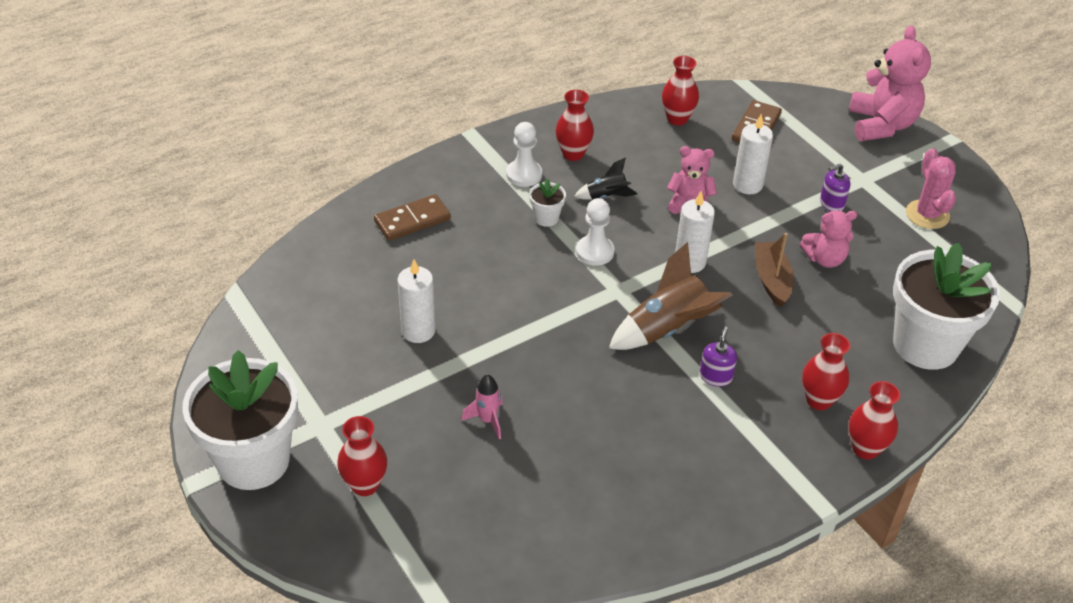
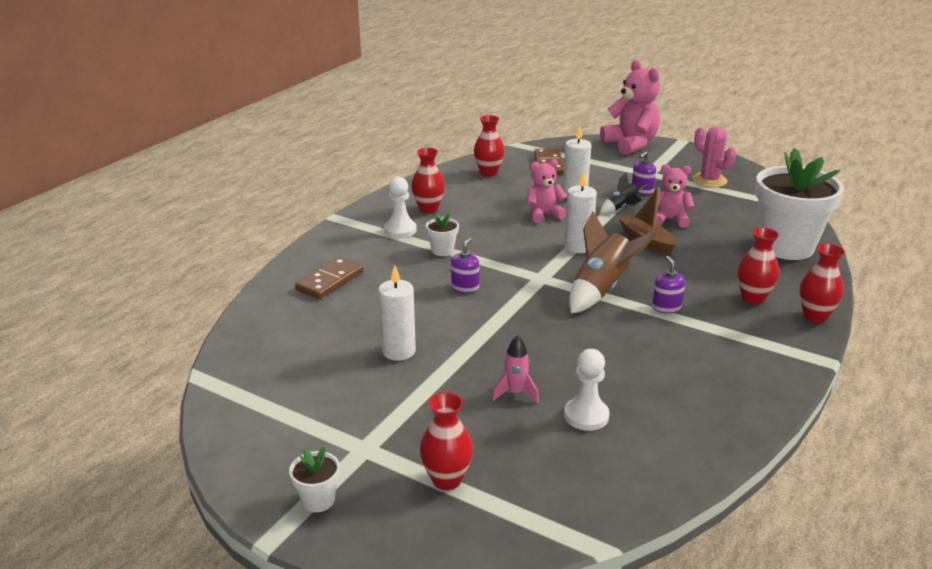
camera: 25 degrees left, 15 degrees down
white flower pot [182,350,298,490] -> white flower pot [289,447,340,512], size x0.41
black rocket [574,157,638,200] -> black rocket moved to [600,173,648,213]
white pawn [576,198,614,266] -> white pawn moved to [564,349,610,431]
pink teddy bear [800,210,857,268] -> pink teddy bear turned 135 degrees counterclockwise [656,164,694,228]
none -> purple soap dispenser [451,238,479,293]

